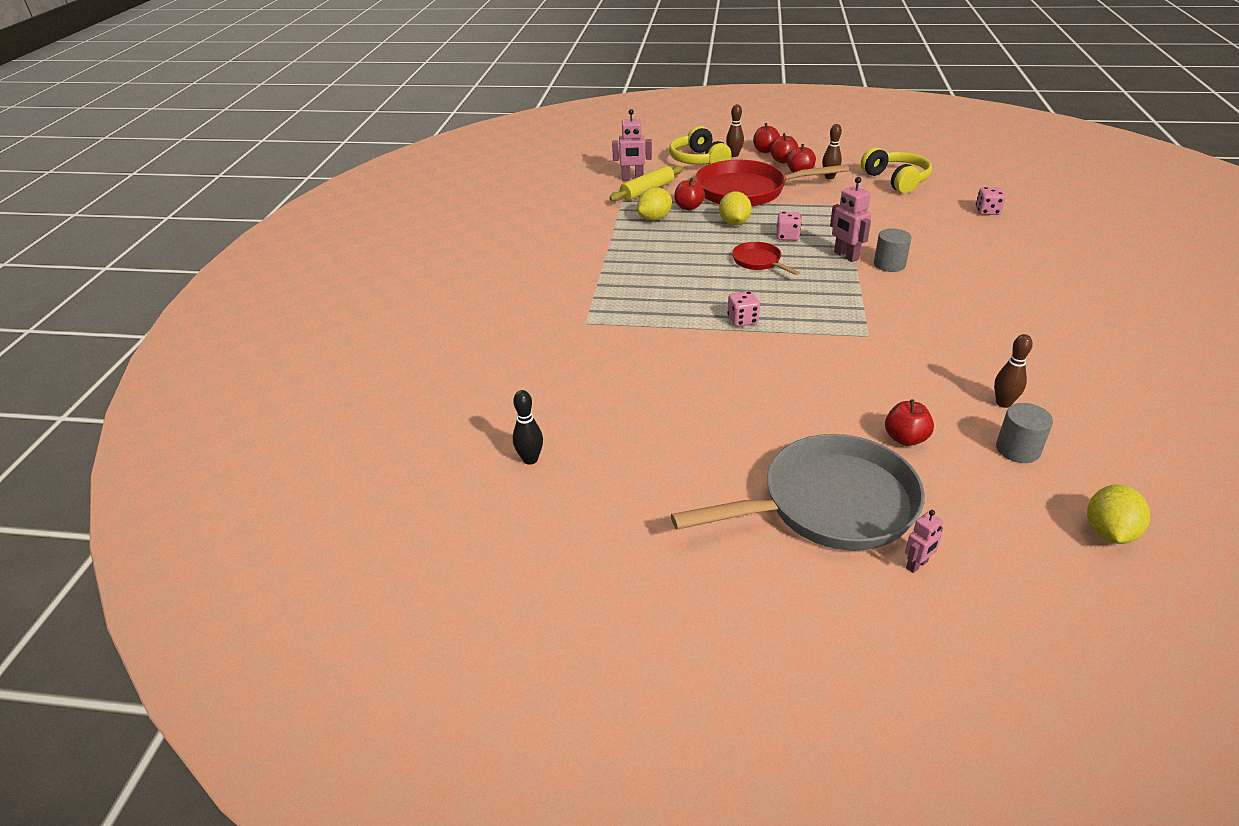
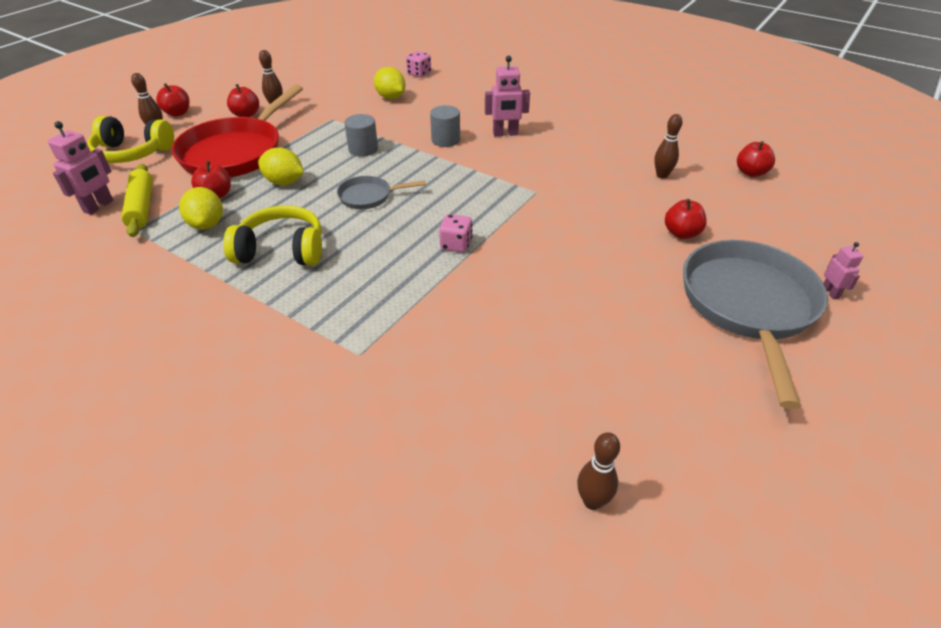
camera: 65 degrees left, 5 degrees up
black bowling pin [513,390,543,465] -> brown bowling pin [577,432,620,510]
red pan [732,242,800,275] -> grey pan [337,176,426,209]
red apple [771,133,798,164] -> red apple moved to [737,141,775,177]
pink dice [776,211,802,241] -> none
pink robot [830,177,871,262] -> pink robot moved to [485,56,530,136]
yellow headphones [861,147,932,194] -> yellow headphones moved to [223,205,322,266]
grey cylinder [996,403,1053,463] -> grey cylinder moved to [344,114,378,157]
yellow lemon [1087,485,1150,544] -> yellow lemon moved to [374,67,406,99]

